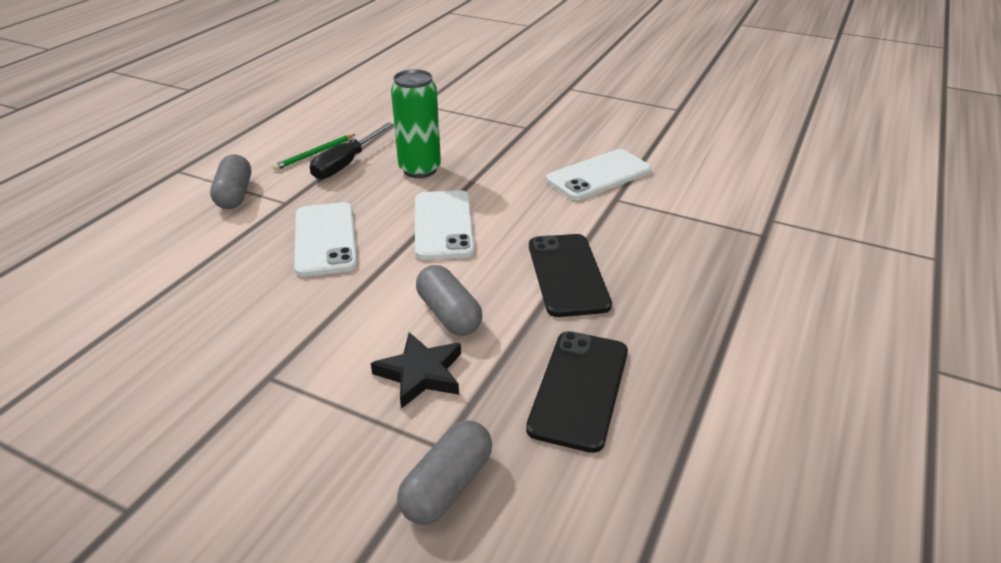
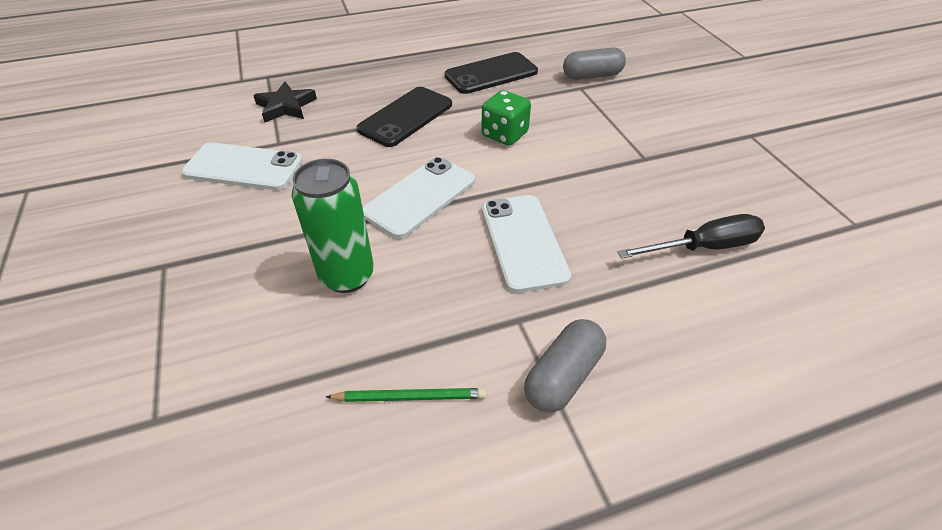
camera: 135 degrees left, 10 degrees up
white phone [294,202,358,277] -> white phone turned 45 degrees counterclockwise [482,195,571,293]
black screwdriver [310,122,394,179] -> black screwdriver moved to [617,214,765,259]
black star [371,332,461,409] -> black star moved to [253,82,317,122]
grey capsule [416,265,482,336] -> green dice [481,90,531,146]

